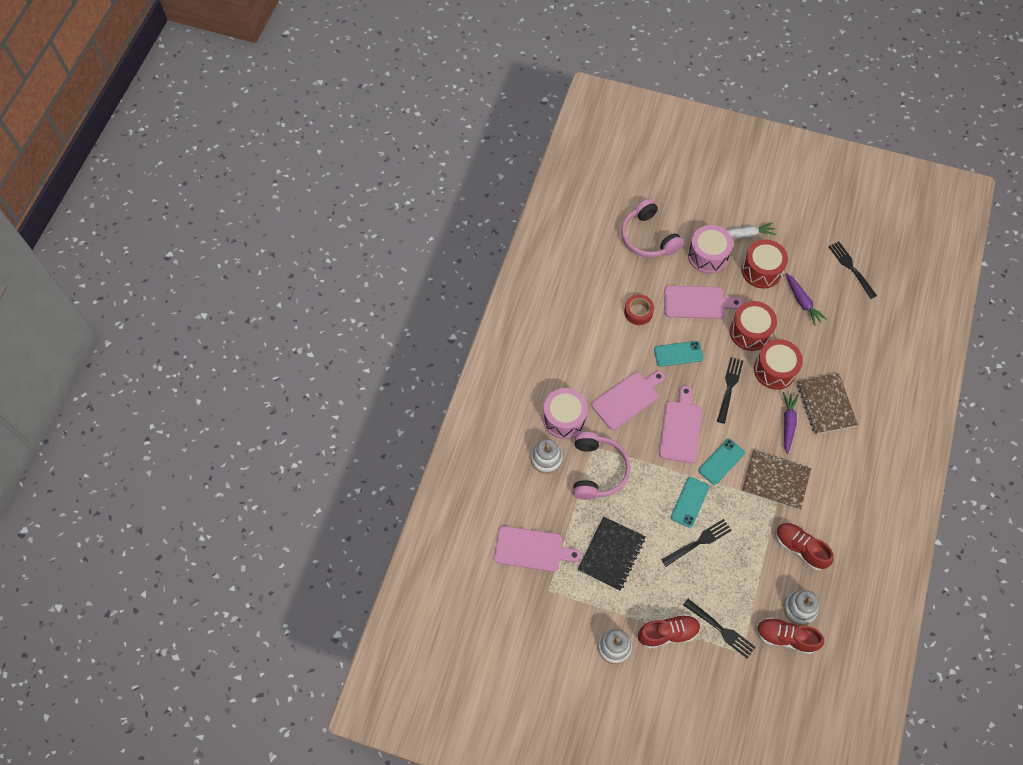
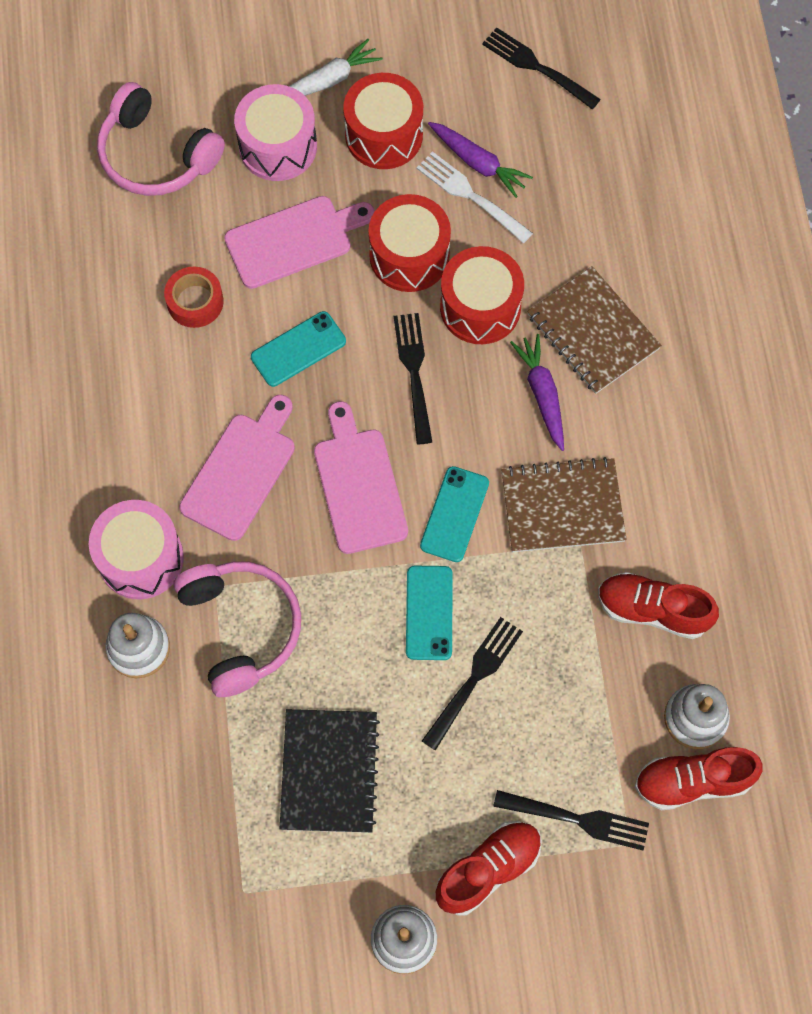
camera: 25 degrees left, 5 degrees up
pink cutting board [494,526,581,572] -> none
none -> white fork [416,151,533,243]

